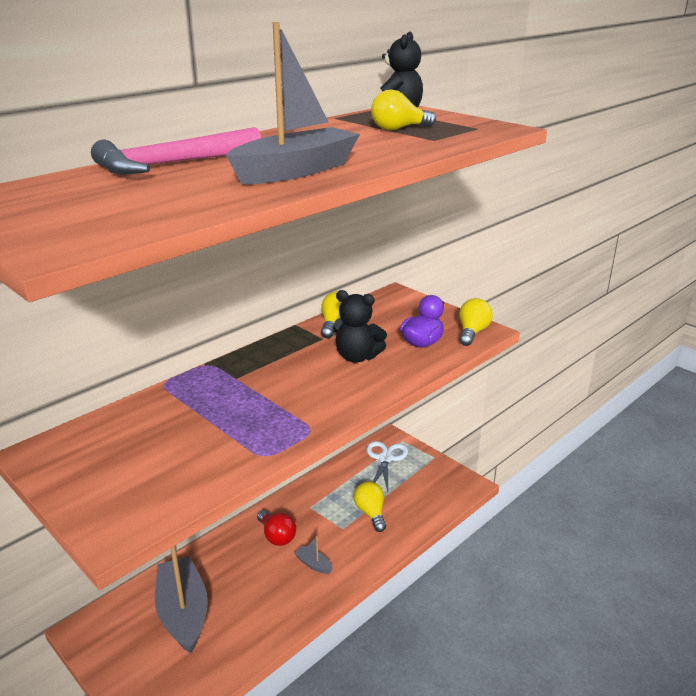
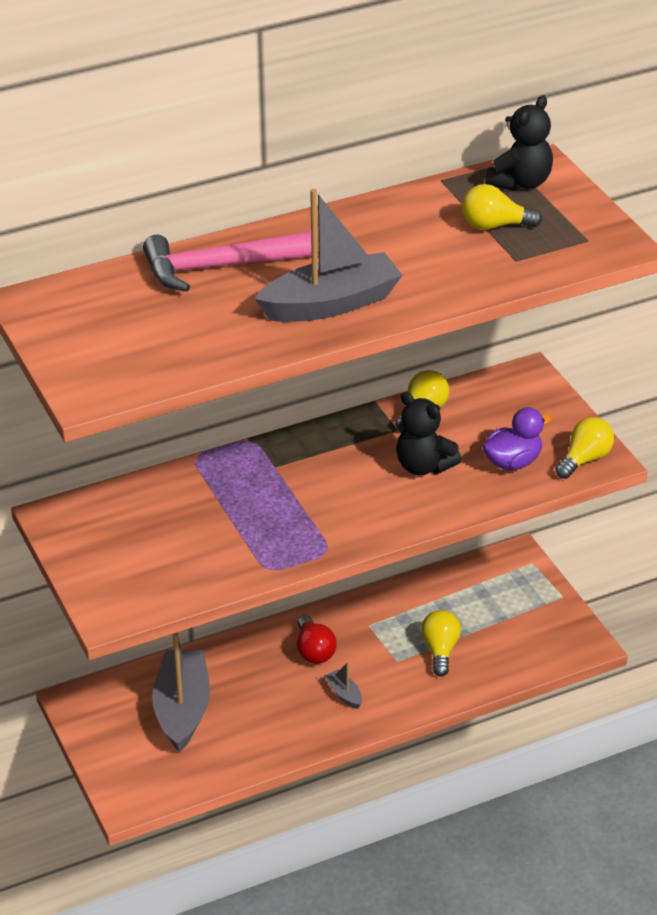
camera: 20 degrees right, 10 degrees up
white scissors [367,441,408,491] -> none

